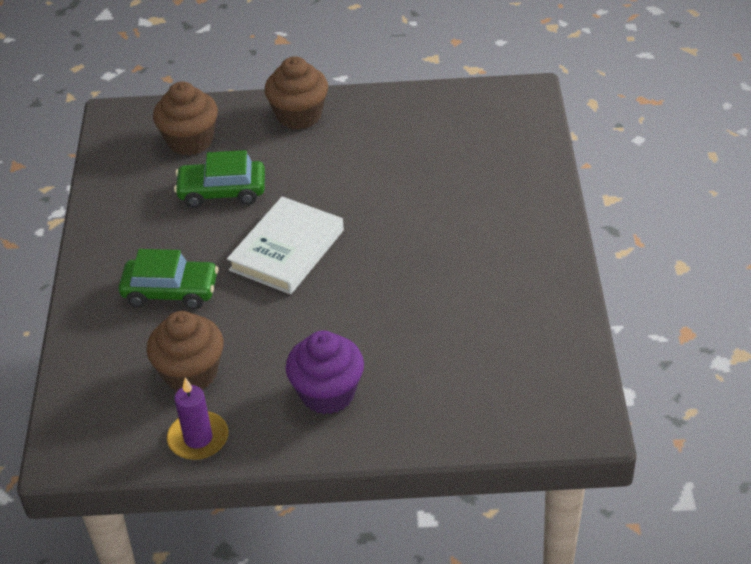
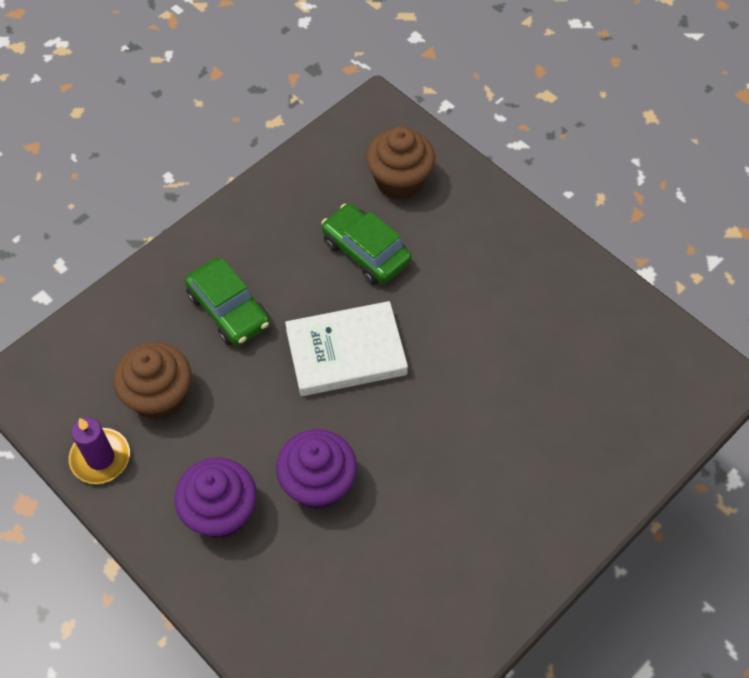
camera: 45 degrees right, 15 degrees up
brown cupcake [264,56,328,130] -> none
none -> purple cupcake [276,429,357,509]

